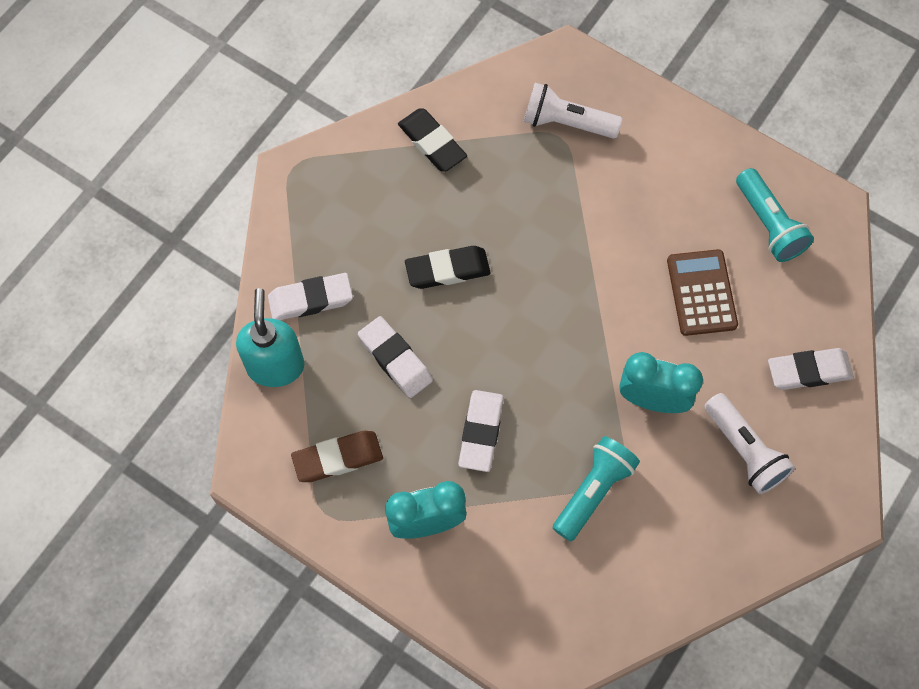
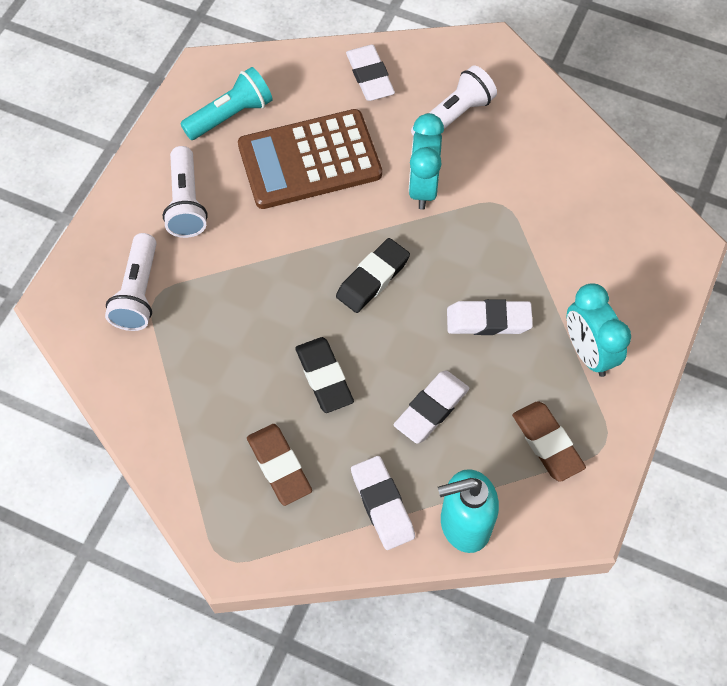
camera: 100 degrees left, 5 degrees down
black eraser [398,108,467,172] -> black eraser moved to [336,238,410,313]
turquoise flashlight [553,436,640,541] -> none
brown calculator [667,249,738,336] -> brown calculator [238,109,382,209], size x1.60
none -> white flashlight [163,146,208,238]
none -> brown eraser [247,424,312,506]

